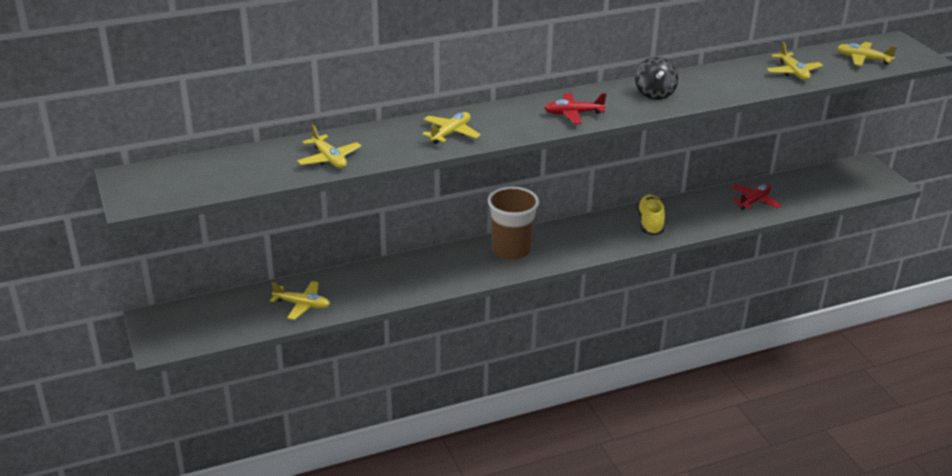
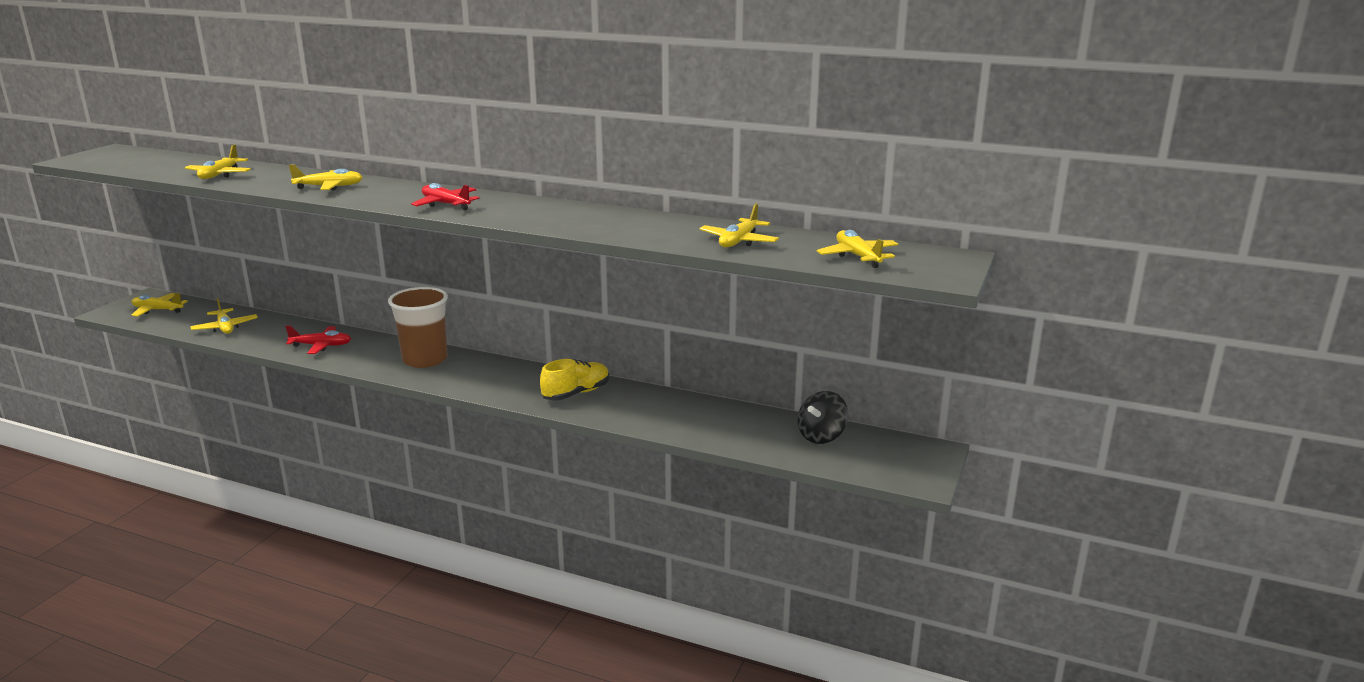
camera: 45 degrees right, 10 degrees down
black spinning top [635,57,678,100] -> black spinning top moved to [797,391,849,444]
red plane [731,184,782,210] -> red plane moved to [286,325,351,354]
none -> yellow plane [131,293,188,316]

